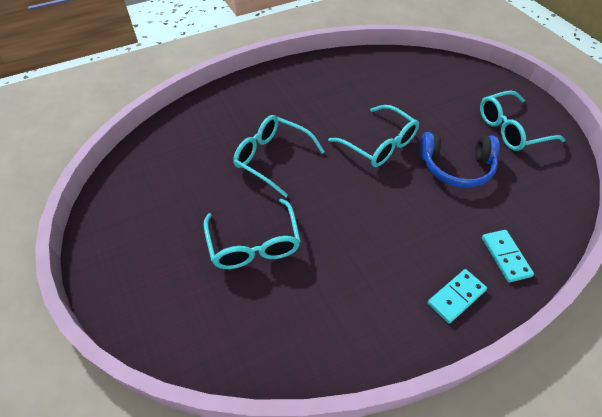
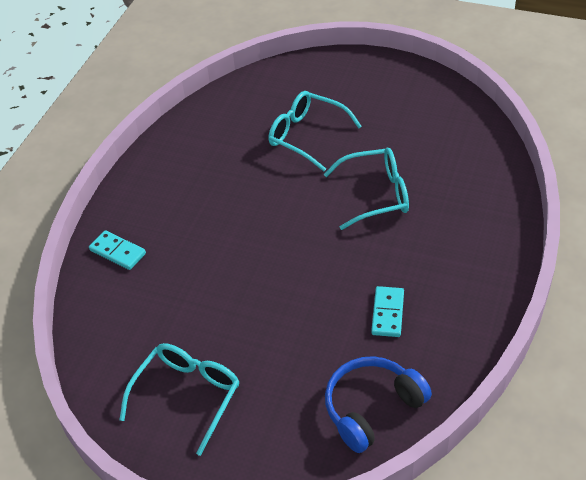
camera: 140 degrees right, 5 degrees down
turquoise glasses [328,105,419,167] -> none
blue headphones [420,132,499,188] -> blue headphones moved to [325,356,432,453]
turquoise domino [428,269,487,324] -> turquoise domino moved to [371,286,404,337]

